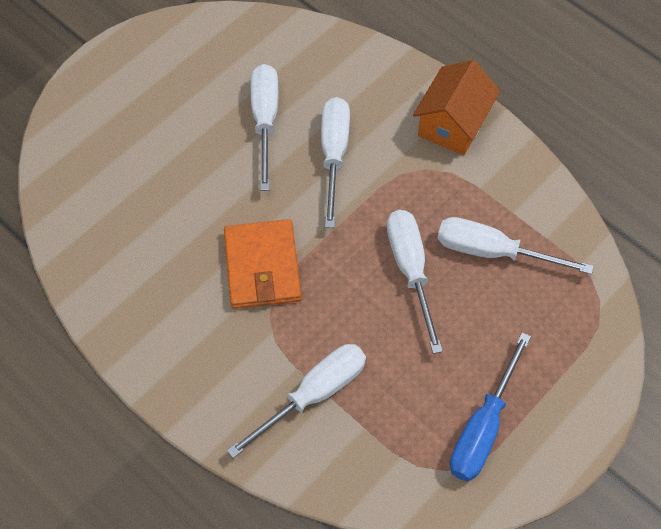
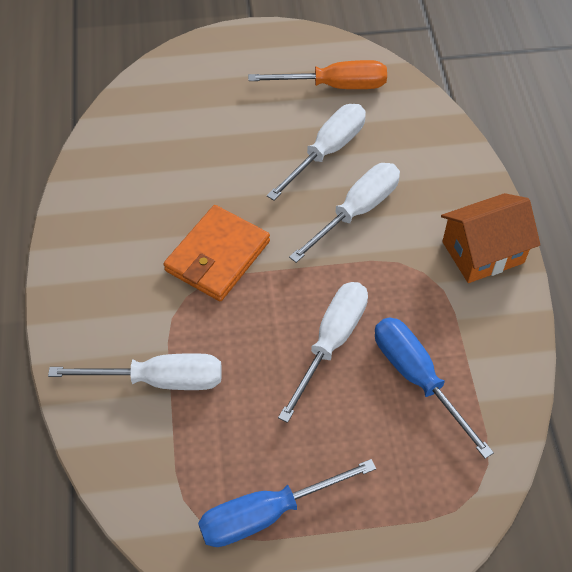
camera: 40 degrees right, 5 degrees down
white screwdriver [437,217,594,274] -> blue screwdriver [375,317,494,459]
none -> orange screwdriver [248,60,387,89]

